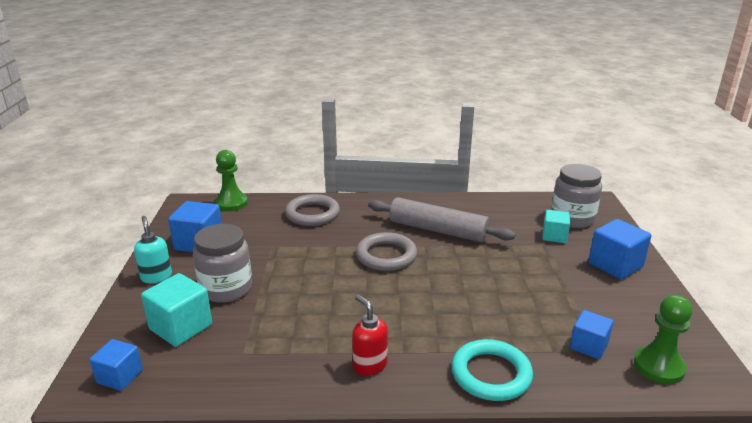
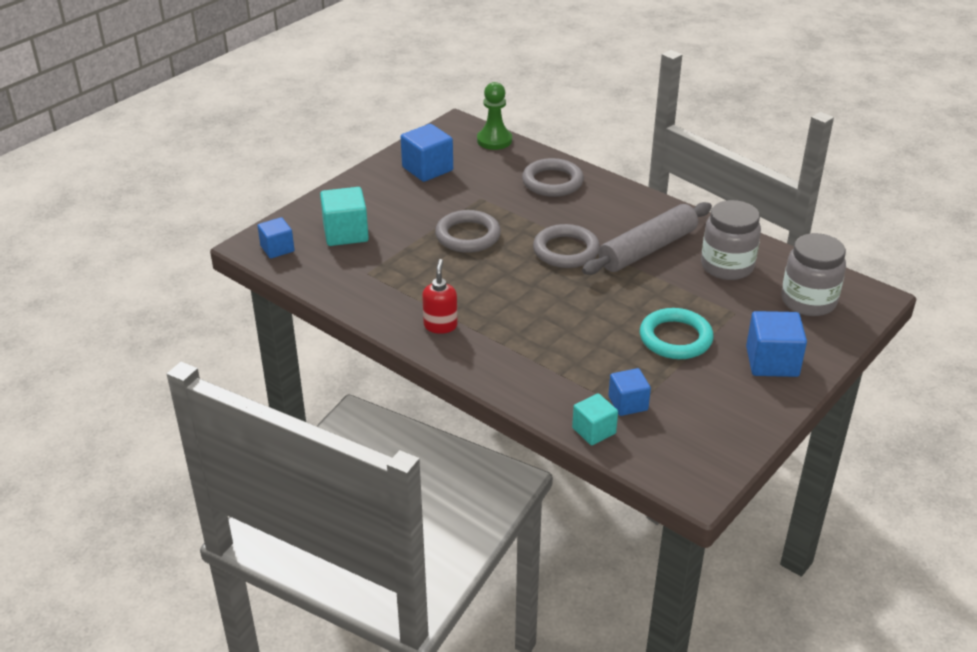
camera: 40 degrees right, 10 degrees up
turquoise soap dispenser [134,216,172,283] -> none
grey jar [193,224,252,303] -> grey jar moved to [701,200,761,280]
grey rolling pin [368,197,516,242] -> grey rolling pin turned 75 degrees clockwise [582,202,712,275]
turquoise ring [451,339,533,401] -> turquoise ring moved to [640,308,714,359]
turquoise cube [542,210,570,243] -> turquoise cube moved to [572,393,618,445]
green pawn [634,295,692,384] -> none
none -> grey ring [435,210,501,253]

